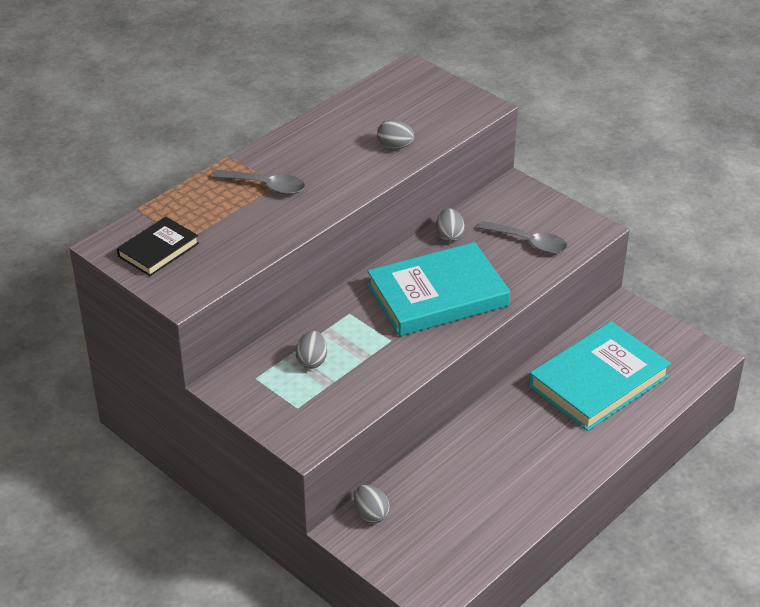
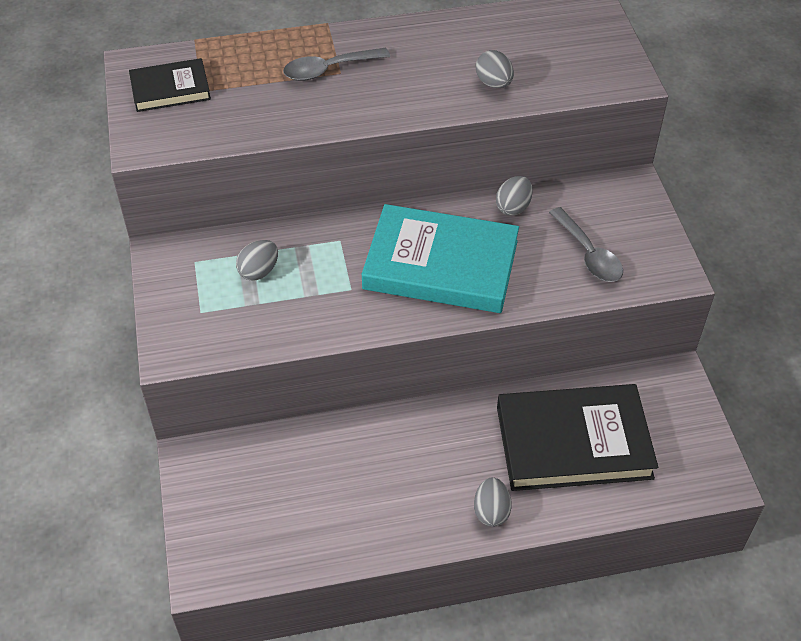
camera: 35 degrees right, 10 degrees up
grey spoon [212,170,305,195] -> grey spoon turned 105 degrees clockwise [283,48,390,81]
grey egg [354,485,390,523] -> grey egg moved to [474,477,512,527]
turquoise book [529,321,671,431] -> black book [497,384,658,491]

